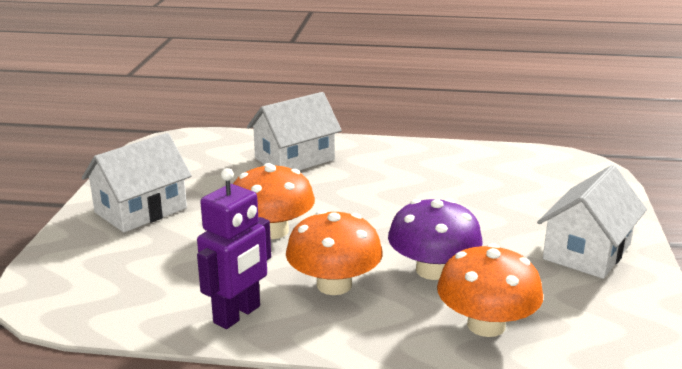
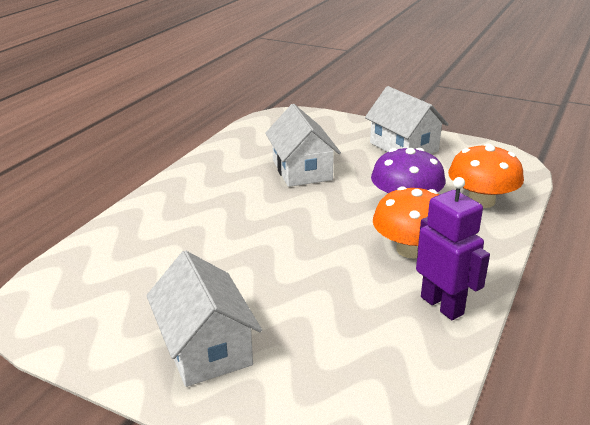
camera: 70 degrees left, 5 degrees up
orange mushroom [233,163,315,239] -> none
white house [247,92,342,170] -> white house moved to [265,104,341,187]

